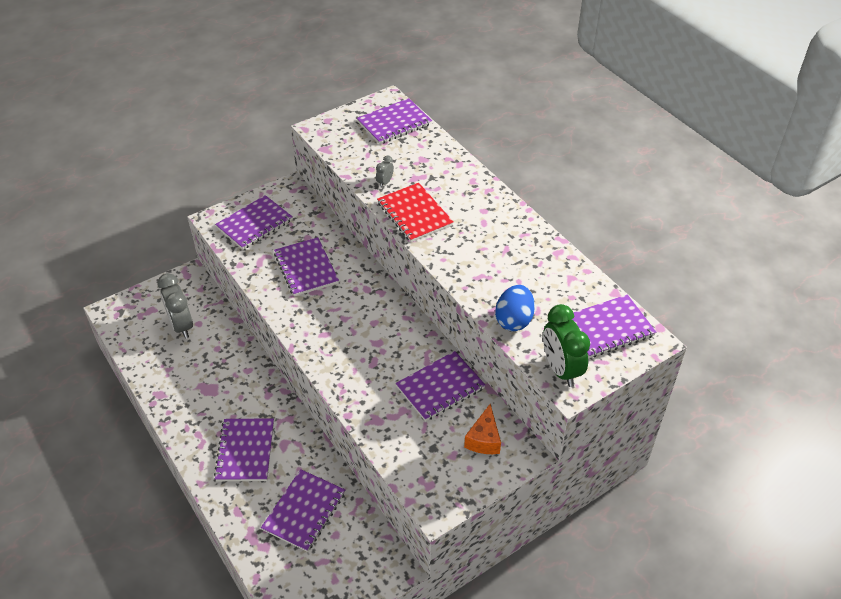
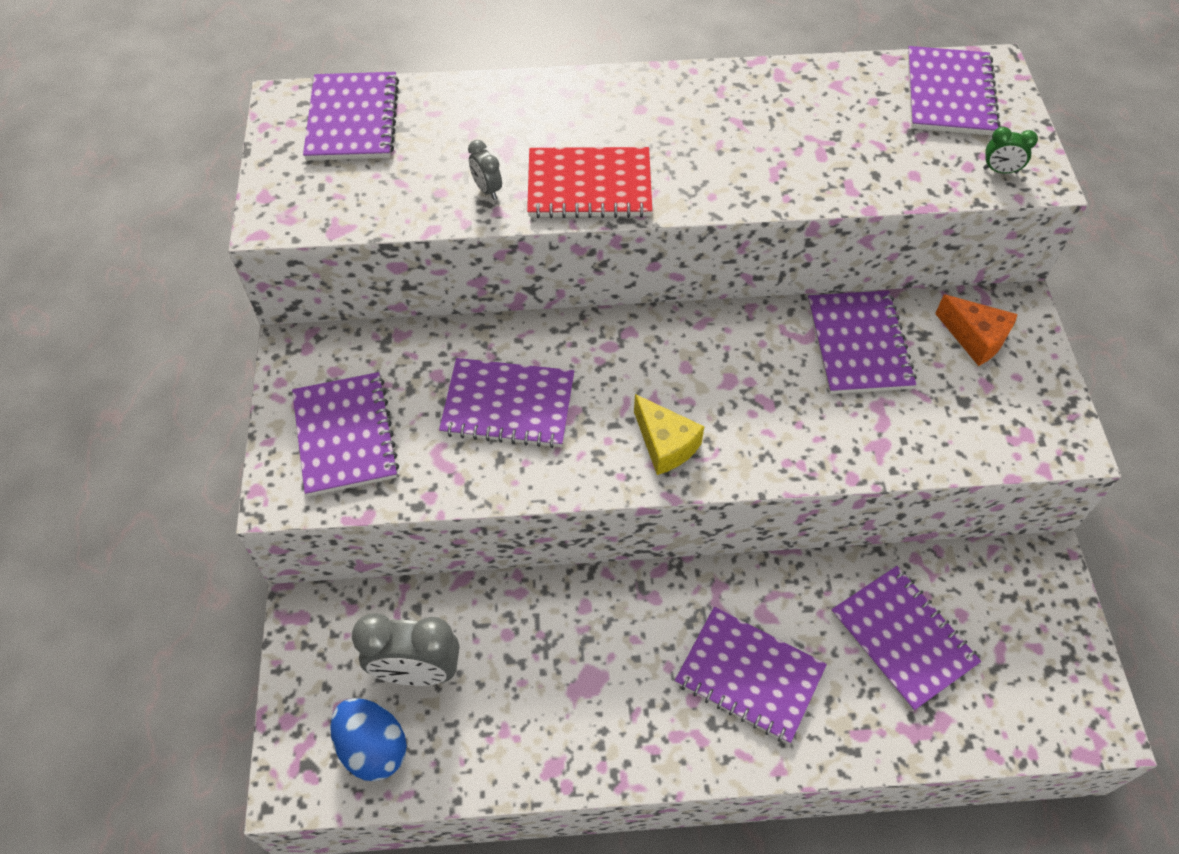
camera: 60 degrees left, 10 degrees up
blue egg [495,285,535,331] -> blue egg moved to [330,698,407,781]
green clock [543,304,590,387] -> green clock [983,127,1038,174], size x0.47
none -> yellow cheese [634,394,704,475]

